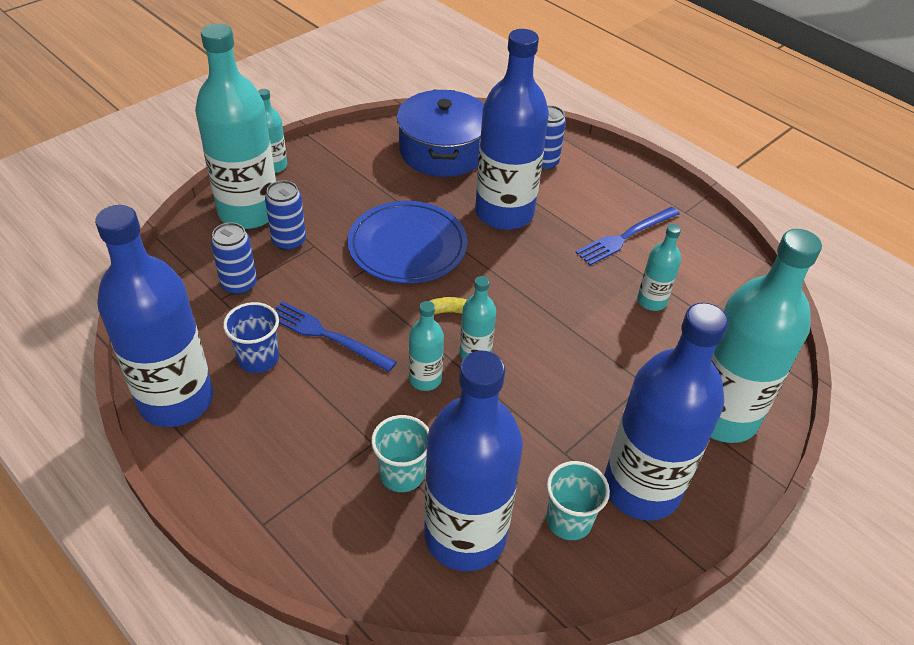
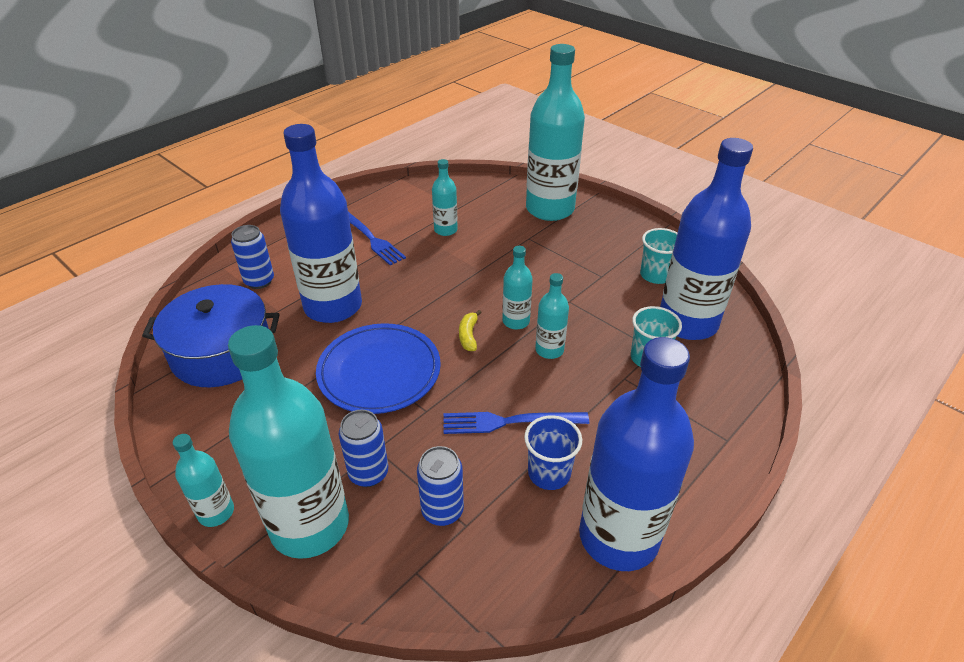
camera: 90 degrees left, 5 degrees down
blue fork [275,301,397,372] -> blue fork turned 60 degrees clockwise [444,412,589,434]
blue bottle [604,303,728,521] -> none

